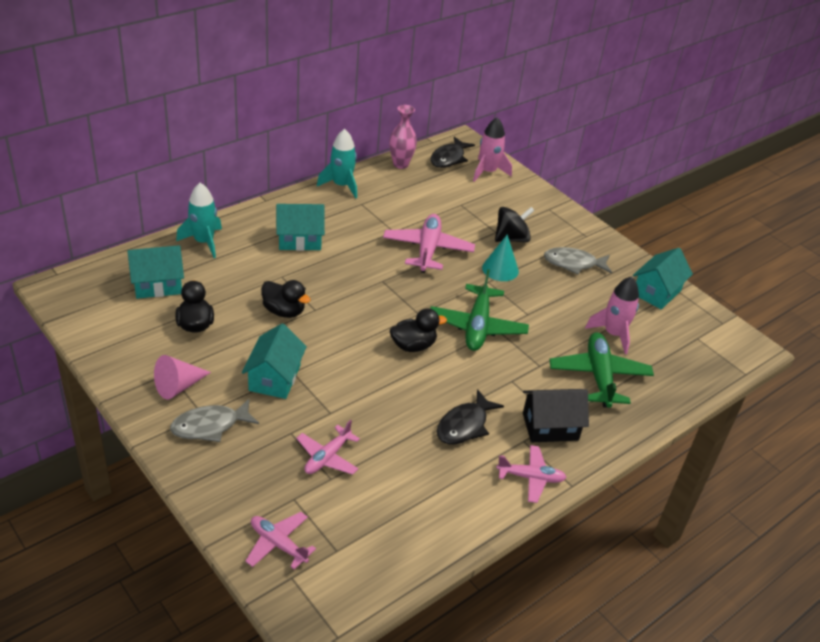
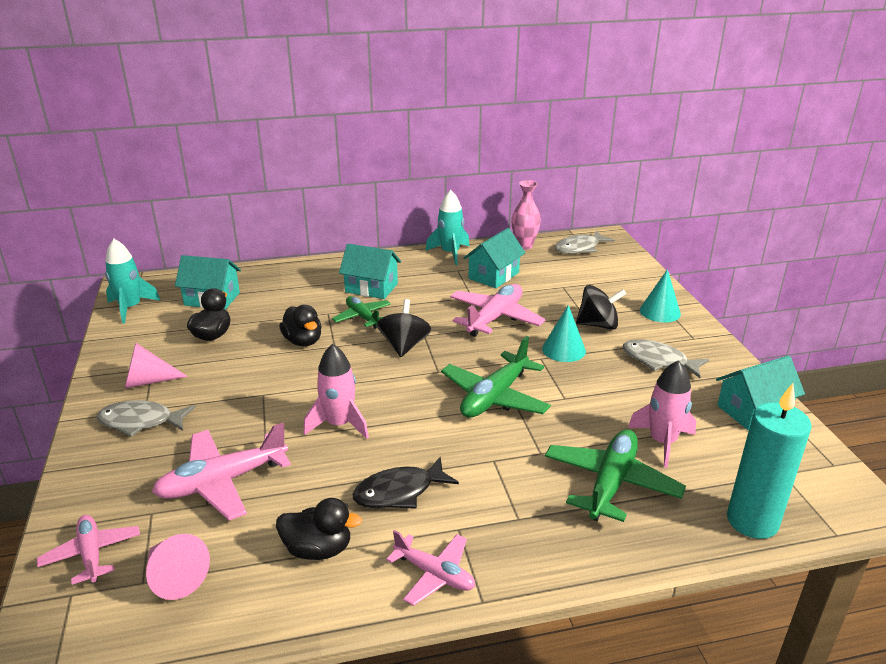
camera: 30 degrees right, 10 degrees down
turquoise rocket [176,183,222,258] -> turquoise rocket moved to [105,239,161,324]
turquoise house [242,323,307,399] -> turquoise house moved to [464,228,525,288]
pink plane [296,420,360,475] -> pink plane [152,423,291,520], size x1.61
black duck [390,308,447,352] -> black duck moved to [276,498,362,560]
black fish [431,136,475,168] -> grey fish [555,231,615,254]
pink rocket [473,117,512,182] -> pink rocket moved to [303,344,369,439]
black house [523,389,589,442] -> none
none -> pink cone [146,534,210,600]
none -> green plane [332,296,391,329]
none -> black spinning top [377,299,431,357]
none -> turquoise cone [640,269,681,322]
none -> turquoise candle [727,383,812,539]

